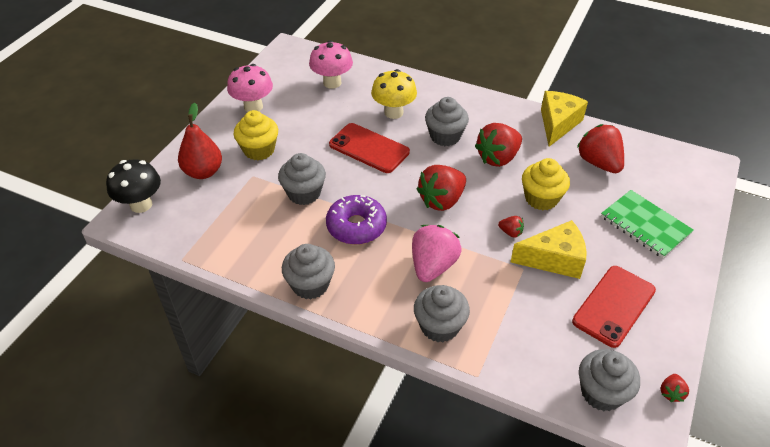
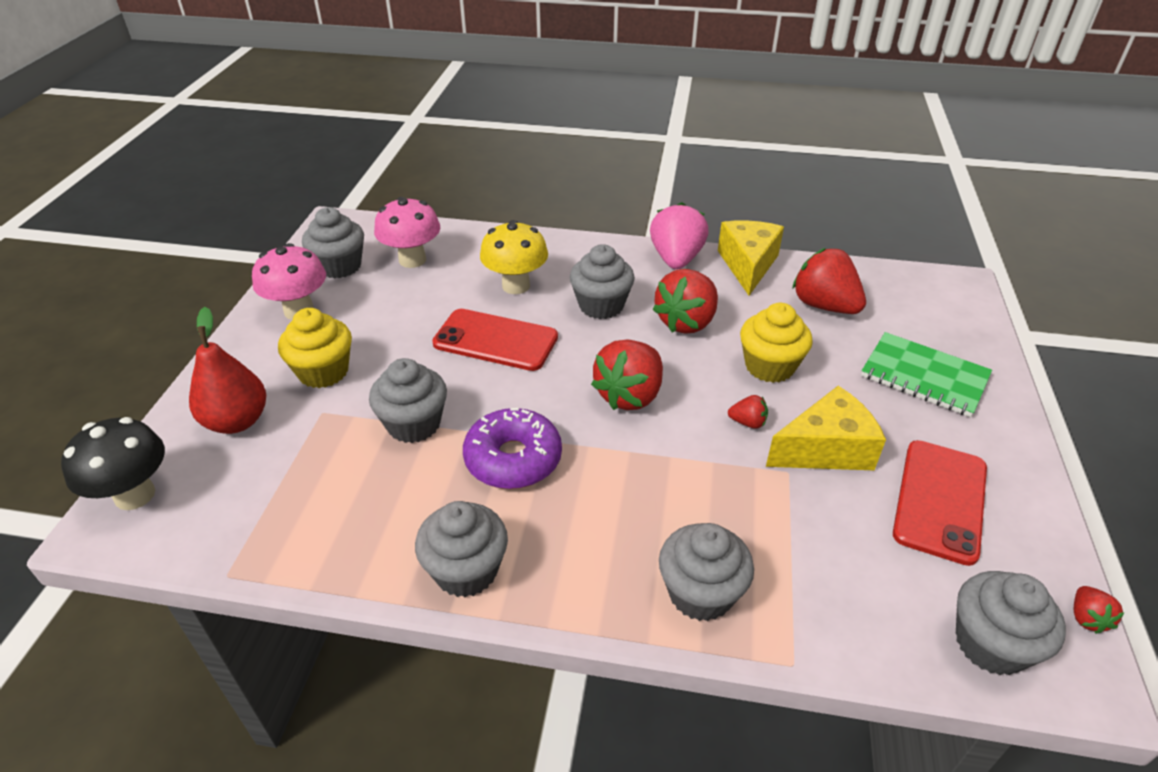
camera: 15 degrees left, 5 degrees down
pink strawberry [412,225,461,282] -> pink strawberry moved to [650,202,709,269]
none -> grey cupcake [302,207,364,278]

